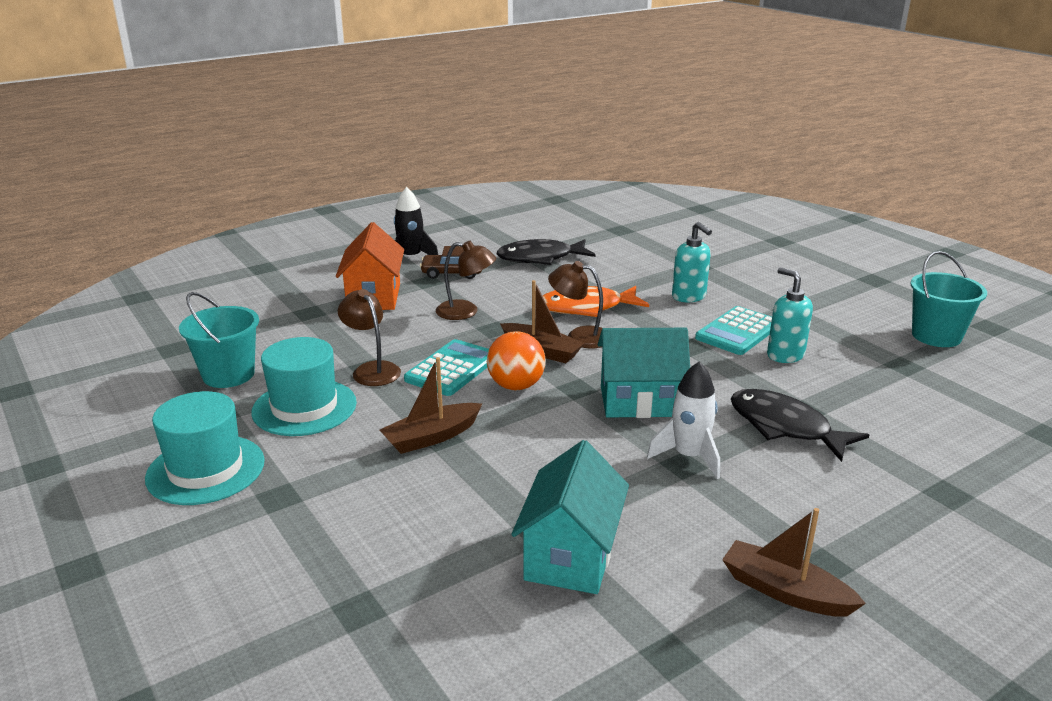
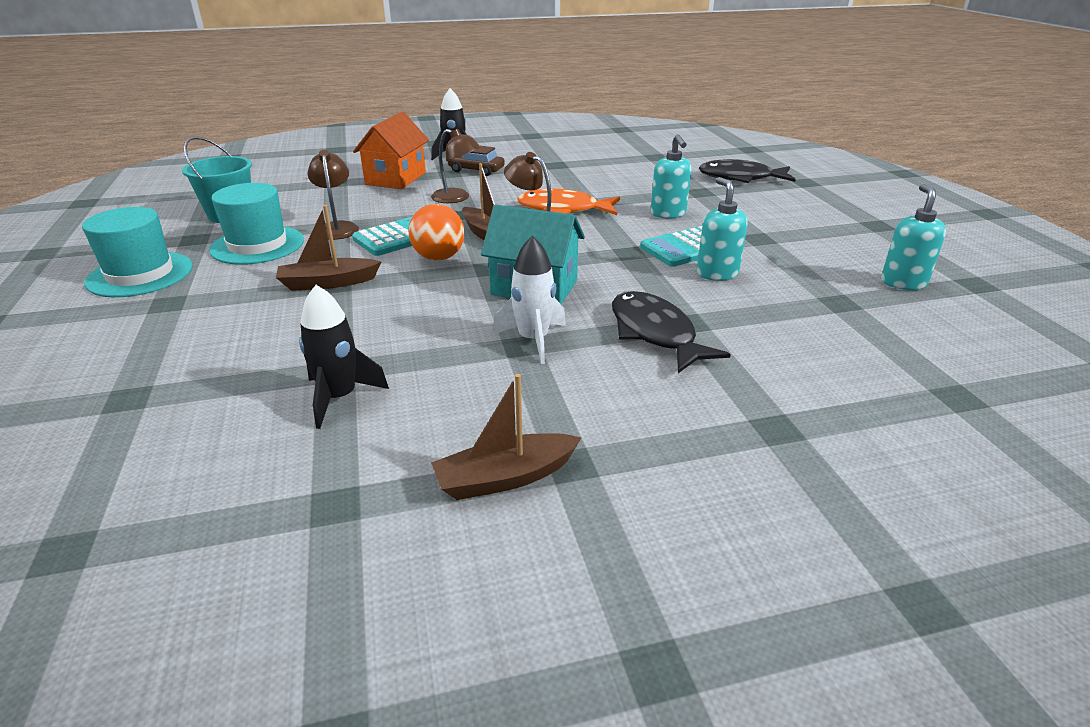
camera: 20 degrees right, 5 degrees up
black fish [496,239,596,265] -> black fish moved to [699,159,796,183]
turquoise house [511,440,629,594] -> black rocket [299,285,389,429]
brown boat [722,508,866,617] -> brown boat turned 75 degrees counterclockwise [431,374,581,500]
turquoise bucket [910,251,987,347] -> turquoise soap dispenser [881,184,946,290]

